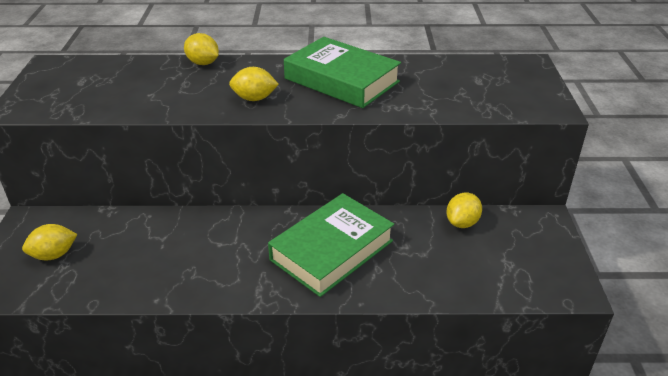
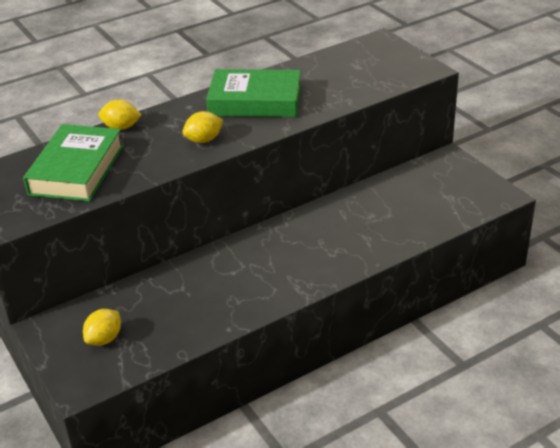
camera: 30 degrees left, 0 degrees up
green book [268,193,394,297] -> green book moved to [23,124,124,202]
yellow lemon [446,193,482,228] -> none

